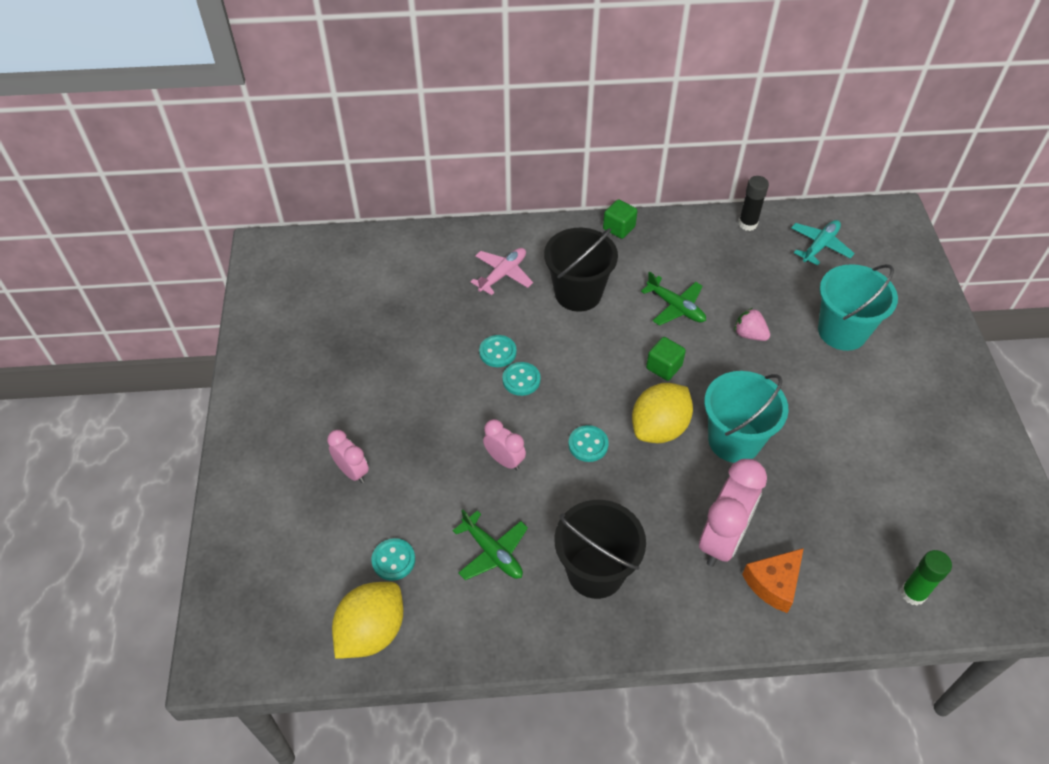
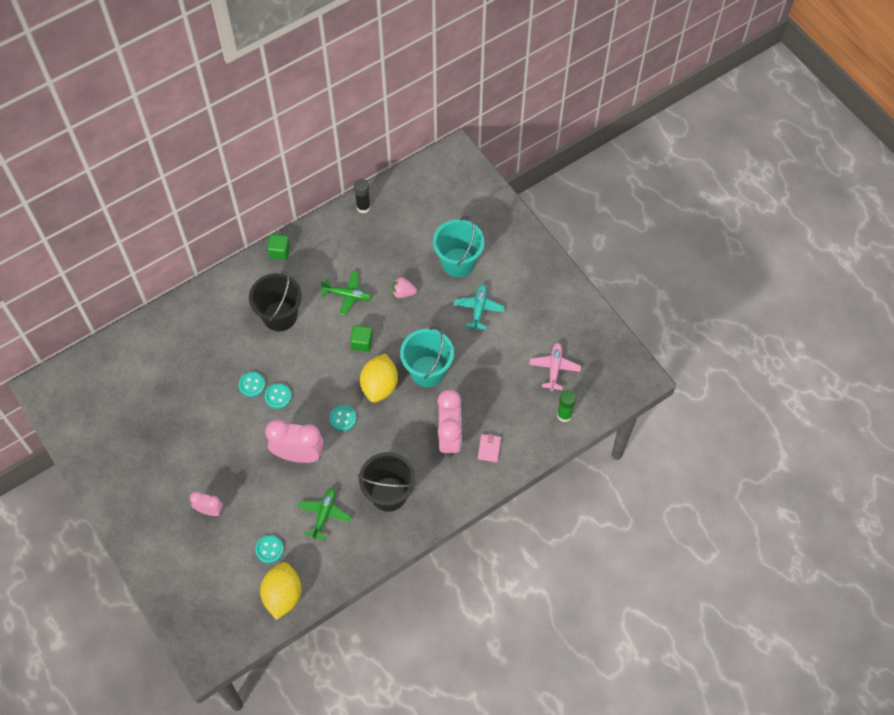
camera: 30 degrees left, 10 degrees up
green plane [453,509,528,580] -> green plane turned 90 degrees counterclockwise [298,488,351,540]
pink plane [471,248,533,295] -> pink plane moved to [529,343,581,391]
pink clock [483,419,526,471] -> pink clock [265,419,324,463], size x1.80
orange cheese [742,548,804,613] -> pink wallet [478,434,501,462]
turquoise plane [791,220,855,266] -> turquoise plane moved to [454,284,505,331]

